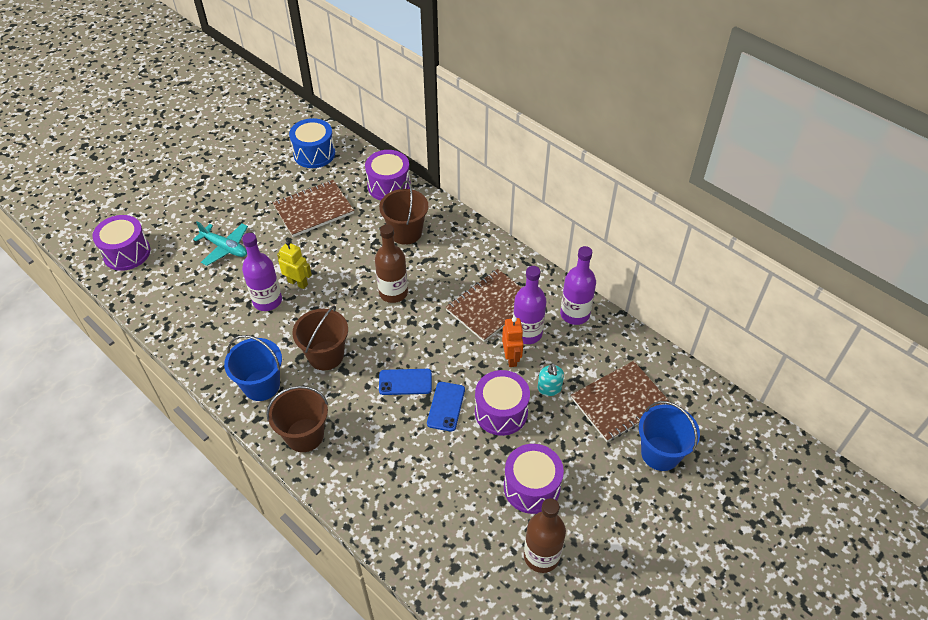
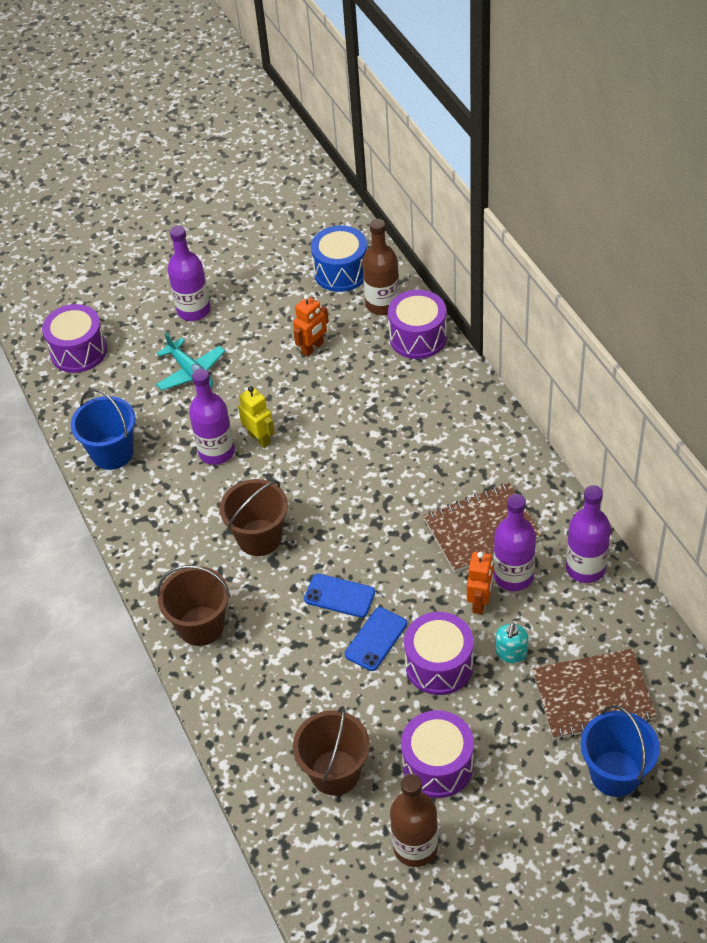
camera: 25 degrees right, 0 degrees up
blue bucket [224,335,282,401] -> blue bucket moved to [71,389,136,470]
brown notebook [273,180,354,237] -> orange robot [293,294,329,356]
brown bottle [375,224,408,303] -> brown bottle moved to [362,219,400,315]
brown bucket [379,180,428,245] -> brown bucket moved to [293,706,370,796]
none -> purple bottle [168,226,210,321]

